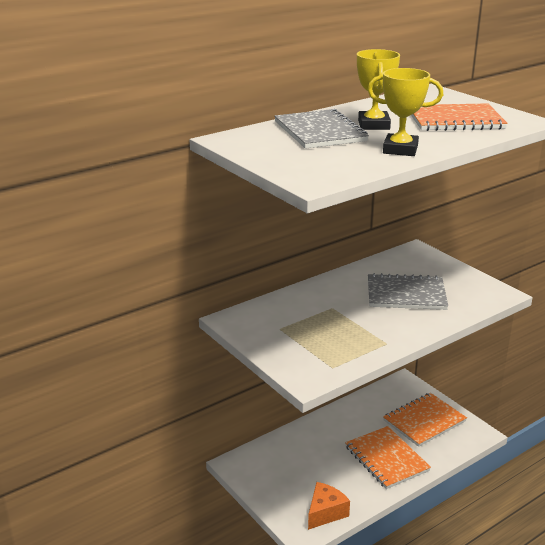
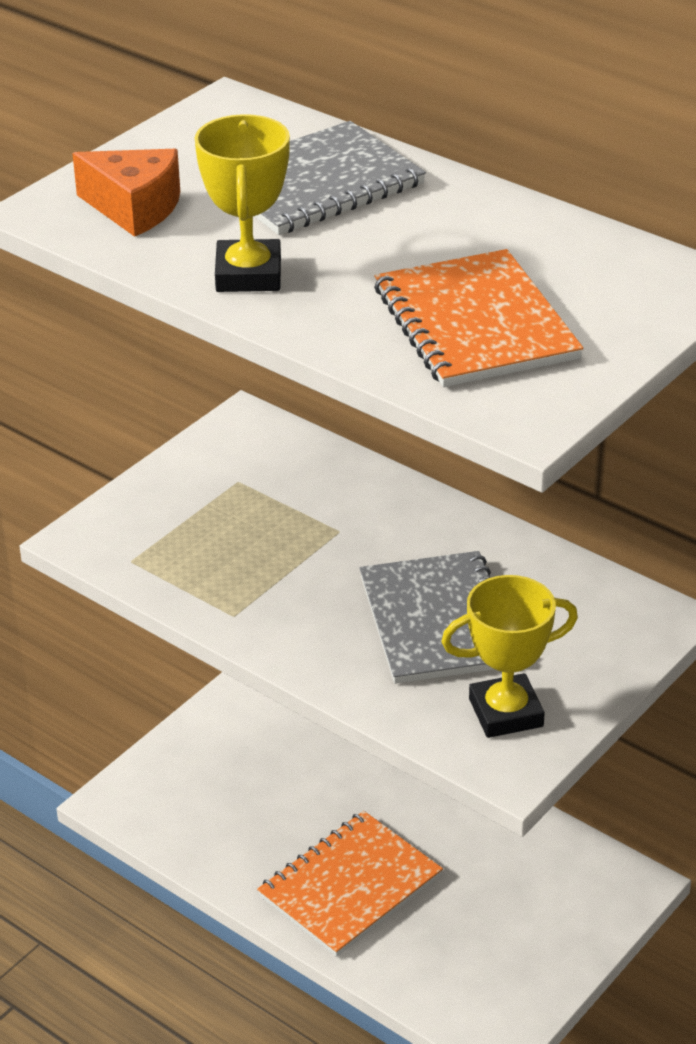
camera: 75 degrees right, 10 degrees up
orange cheese [308,482,350,530] -> orange cheese moved to [72,149,180,237]
yellow trophy [357,49,400,130] -> yellow trophy moved to [441,575,578,738]
orange notebook [383,393,467,447] -> none

